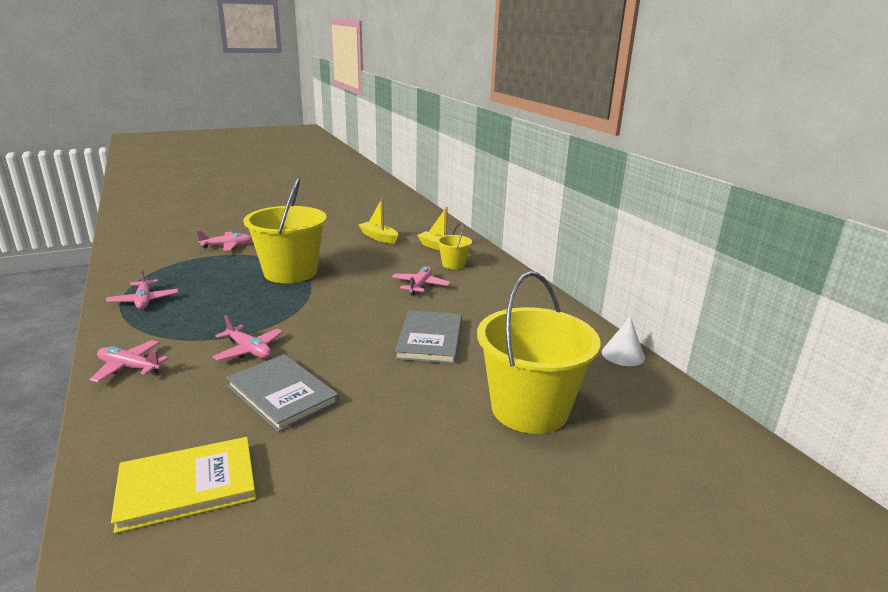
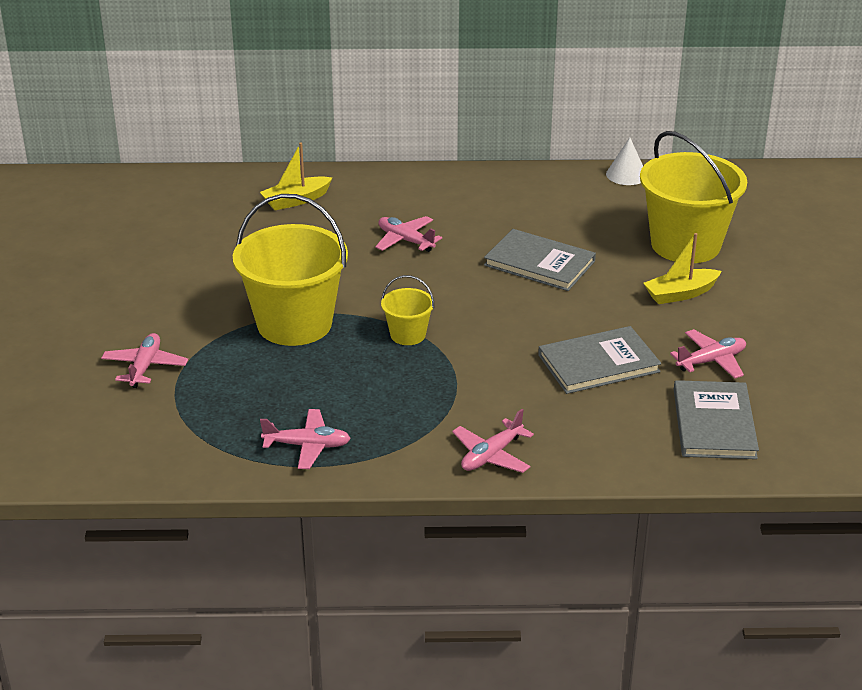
camera: 65 degrees left, 10 degrees up
yellow book [111,437,256,533] -> grey book [674,380,759,459]
pink plane [212,316,283,361] -> pink plane moved to [670,329,746,379]
yellow boat [358,198,398,244] -> yellow boat moved to [644,233,722,304]
yellow bucket [437,223,472,269] -> yellow bucket moved to [381,275,434,345]

